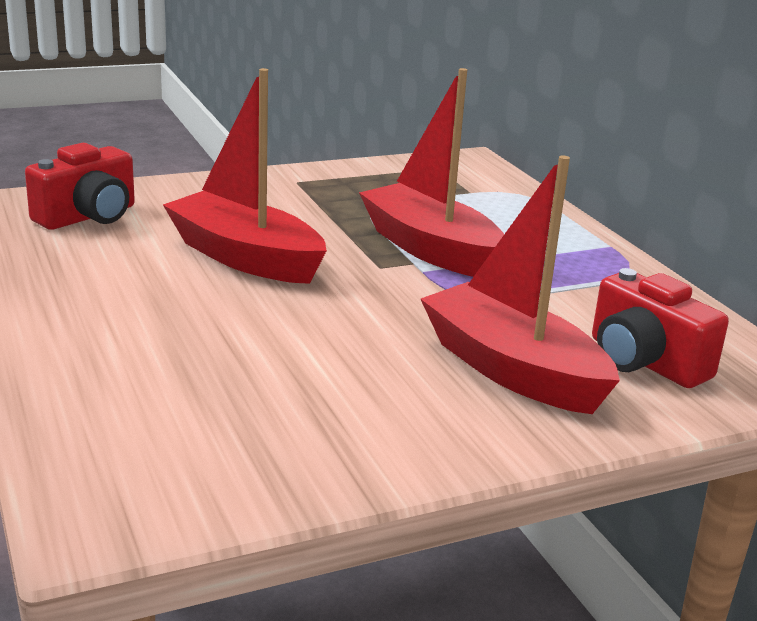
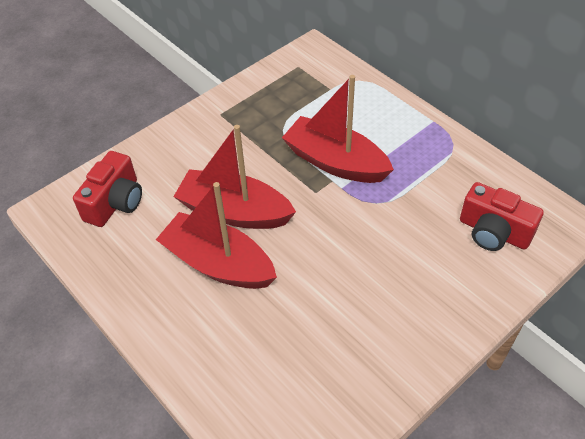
camera: 15 degrees left, 25 degrees up
red boat [421,156,620,414] -> red boat moved to [156,182,277,289]

